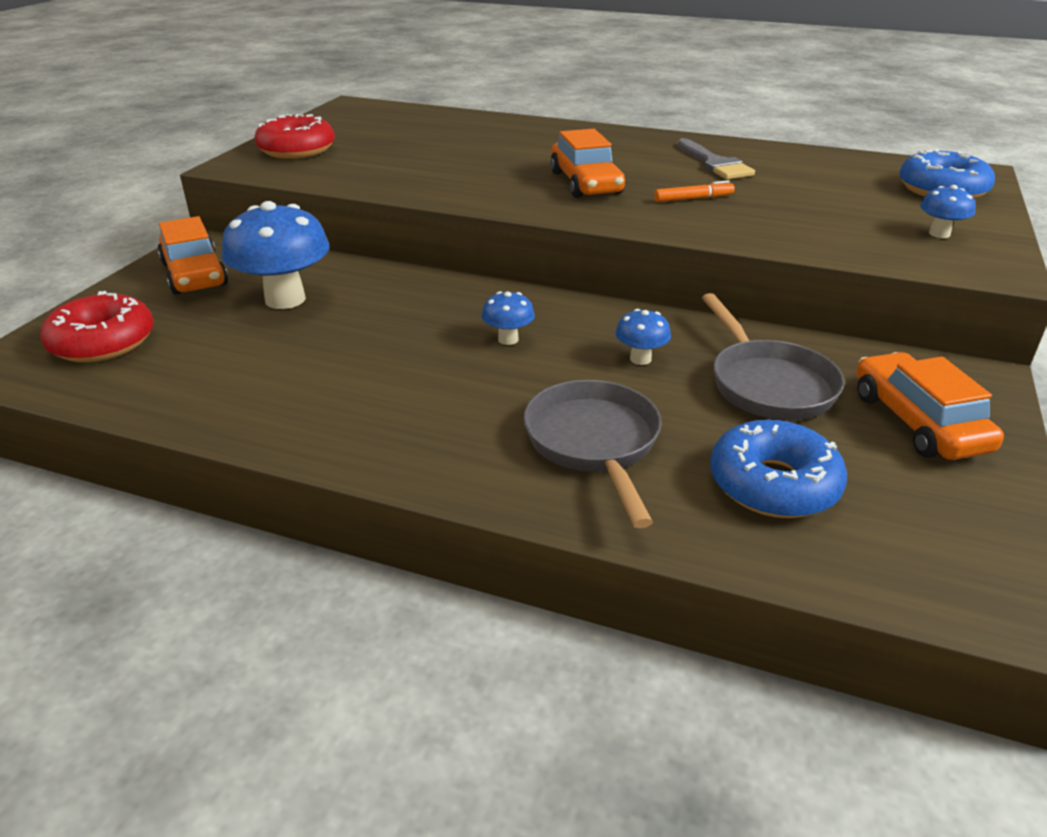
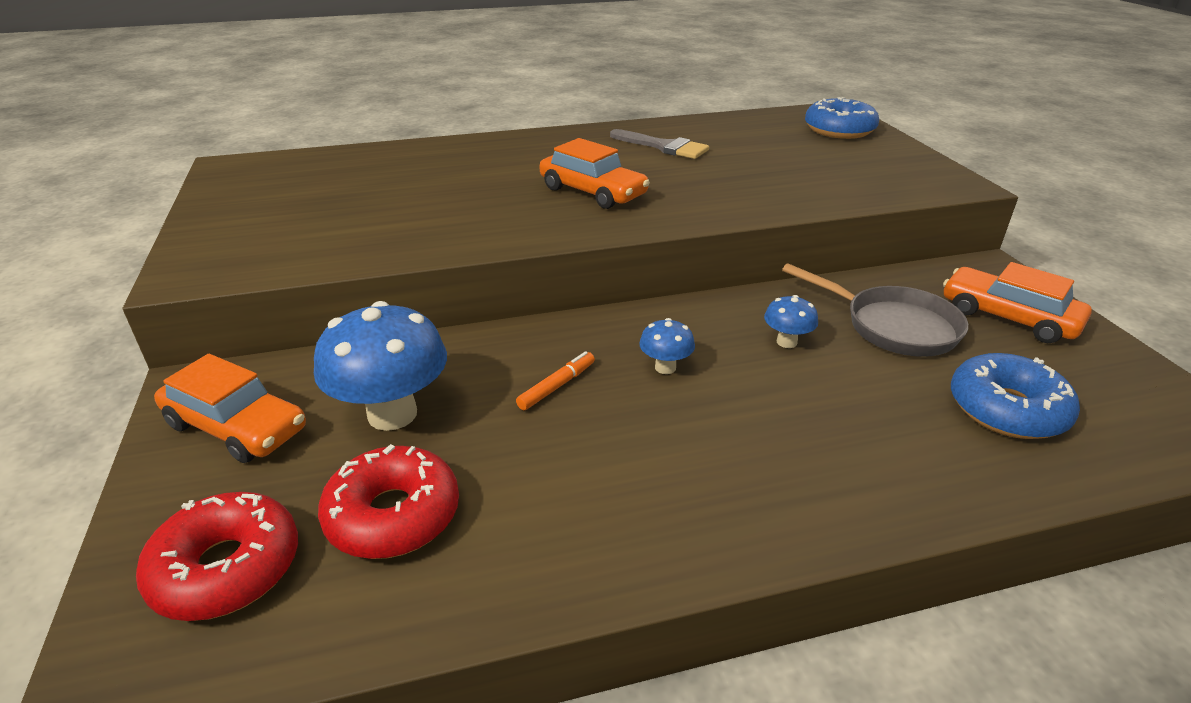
camera: 35 degrees left, 0 degrees up
red donut [254,114,335,159] -> red donut moved to [318,444,459,559]
grey pan [523,380,662,528] -> none
orange marker [654,180,735,202] -> orange marker moved to [516,351,595,410]
blue mushroom [920,185,976,238] -> none

